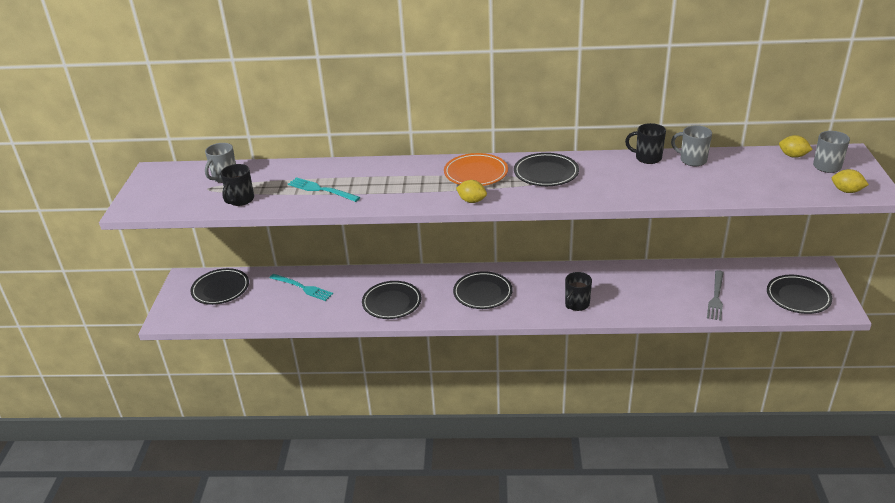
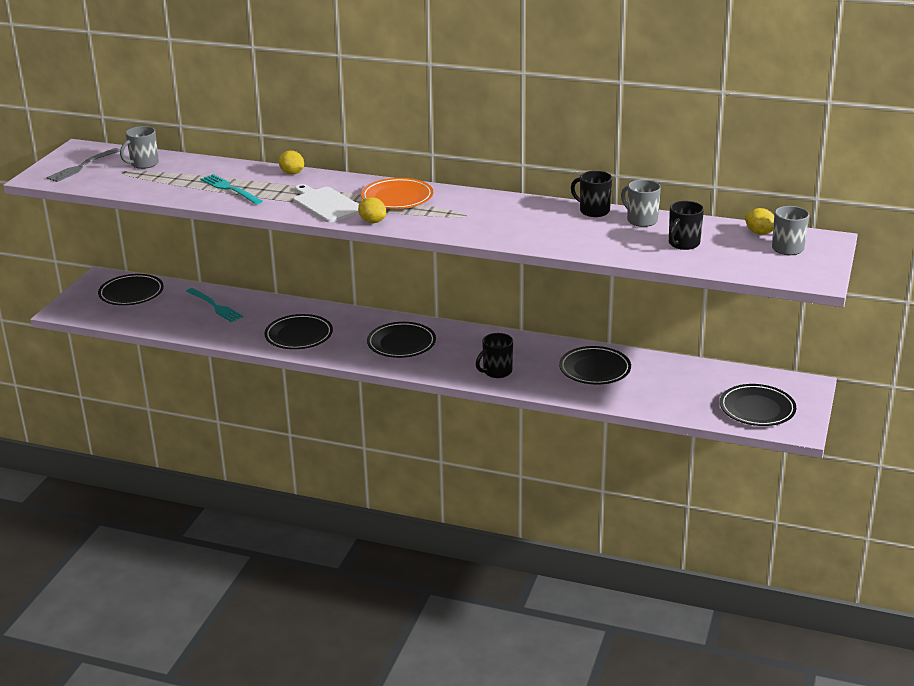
camera: 15 degrees right, 5 degrees down
black mug [220,164,254,206] -> black mug moved to [669,201,704,250]
black plate [514,153,579,186] -> black plate moved to [559,346,631,385]
grey fork [707,270,724,321] -> grey fork moved to [46,148,120,182]
yellow lemon [832,169,869,193] -> yellow lemon moved to [279,150,304,175]
none -> white cutting board [293,184,359,222]

